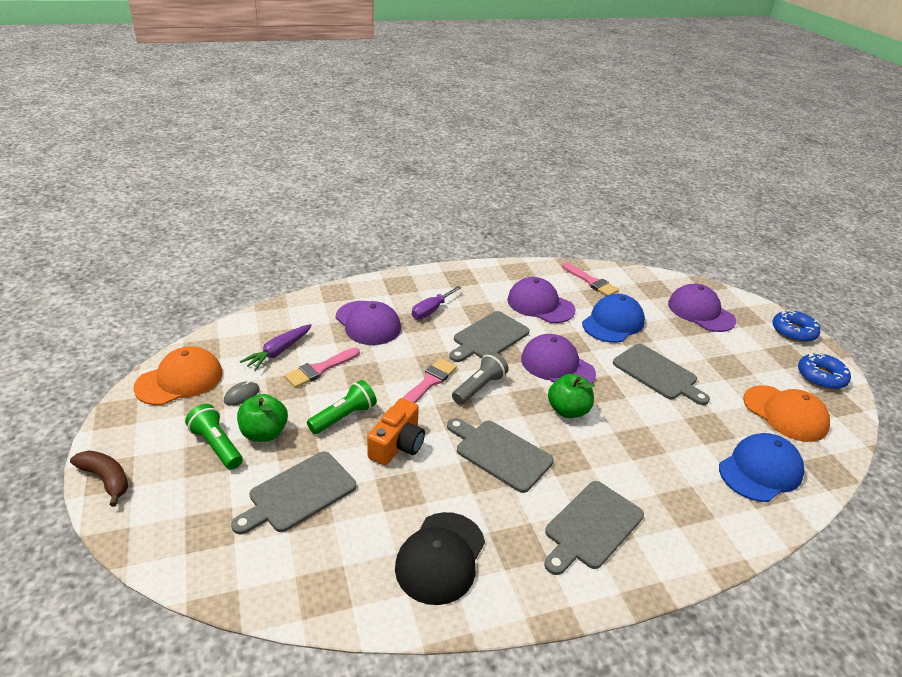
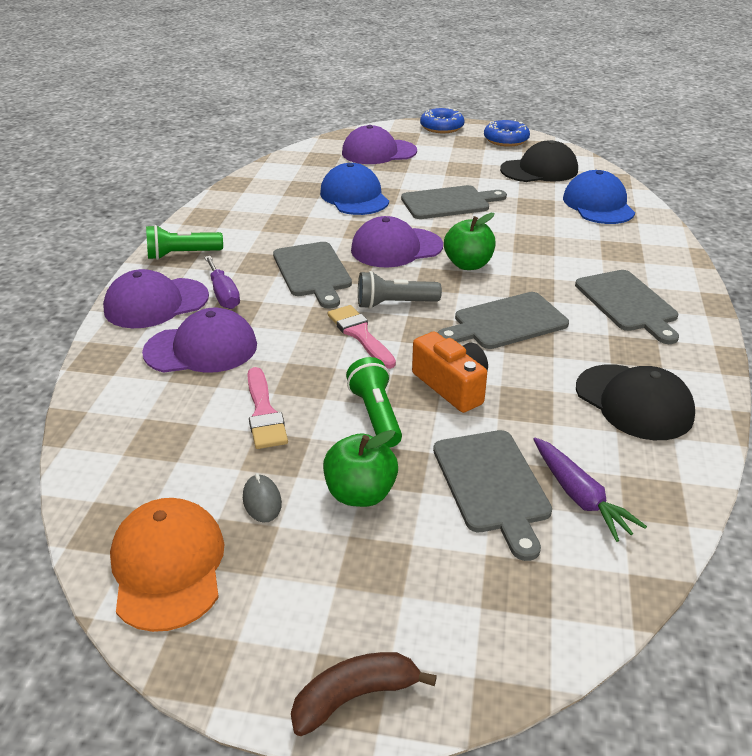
camera: 60 degrees left, 0 degrees up
green flashlight [185,404,243,469] -> green flashlight moved to [146,225,223,260]
purple carrot [240,324,312,371] -> purple carrot moved to [533,437,647,542]
grey flashlight [452,352,509,405] -> grey flashlight turned 75 degrees counterclockwise [358,271,442,309]
purple cap [507,277,575,323] -> purple cap moved to [103,269,209,328]
pink brush [562,262,619,296] -> none
orange cap [743,385,830,442] -> black cap [500,140,578,182]

